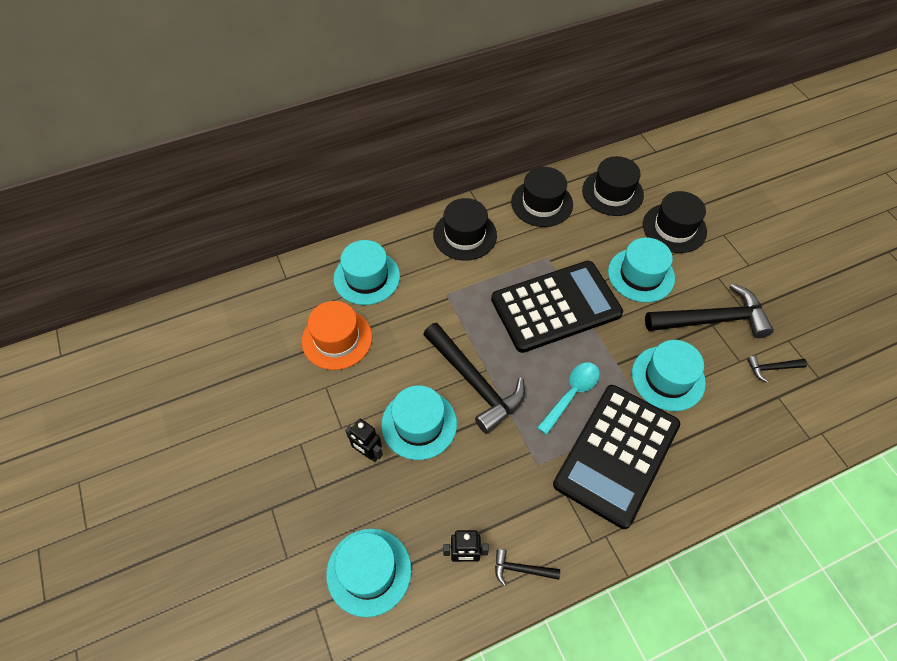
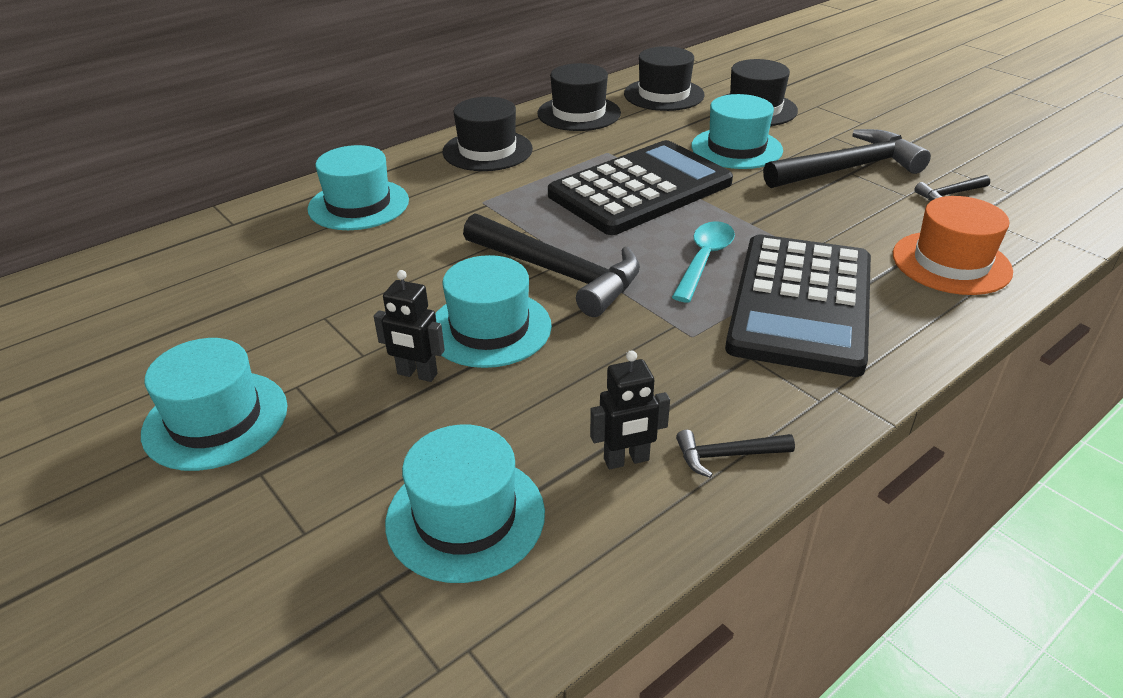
camera: 15 degrees left, 20 degrees down
orange hat [302,301,372,370] -> orange hat moved to [893,196,1013,295]
turquoise hat [632,340,706,411] -> turquoise hat moved to [141,338,287,471]

